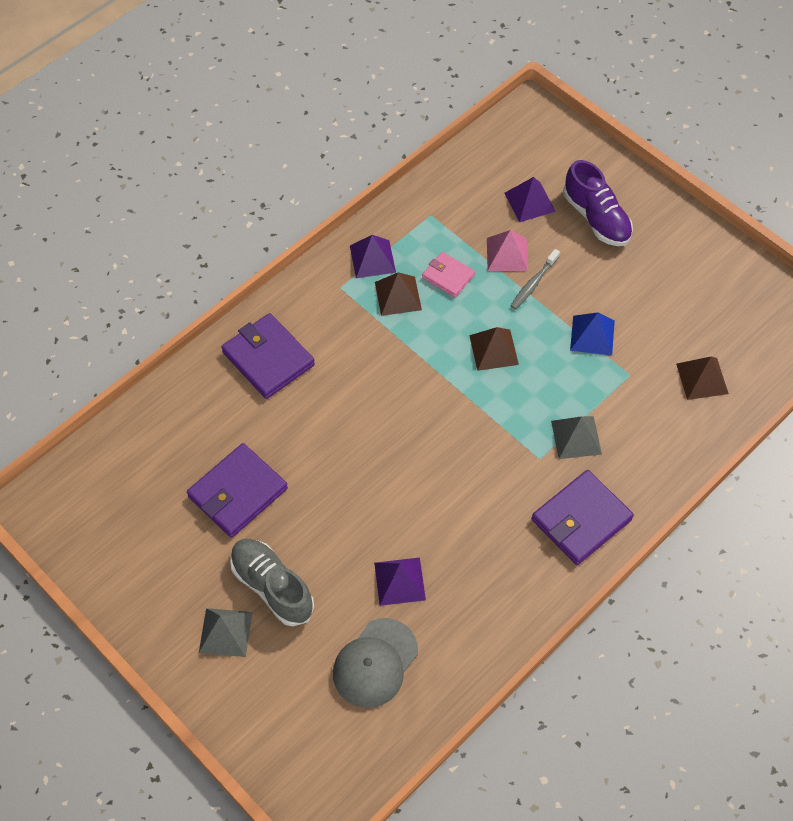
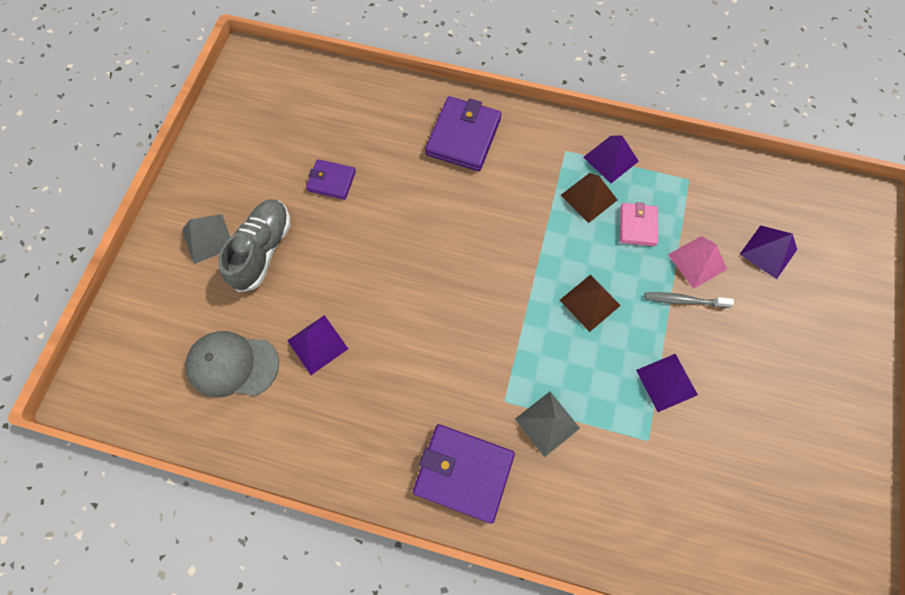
camera: 60 degrees right, 10 degrees up
purple wallet [187,443,288,538] -> purple wallet [306,159,356,200], size x0.58
purple shoe [563,160,633,246] -> none
blue pyramid [570,312,615,356] -> purple pyramid [636,354,698,412]
brown pyramid [676,357,729,400] -> none

